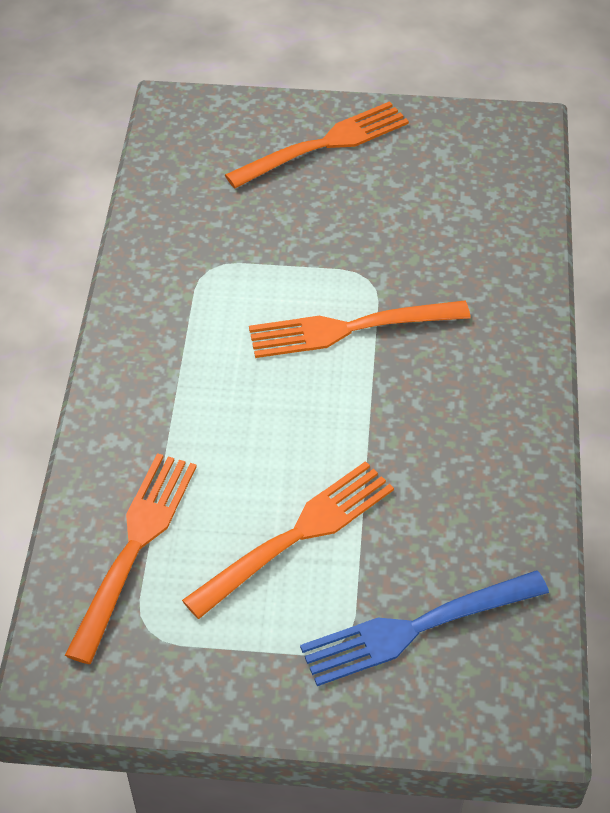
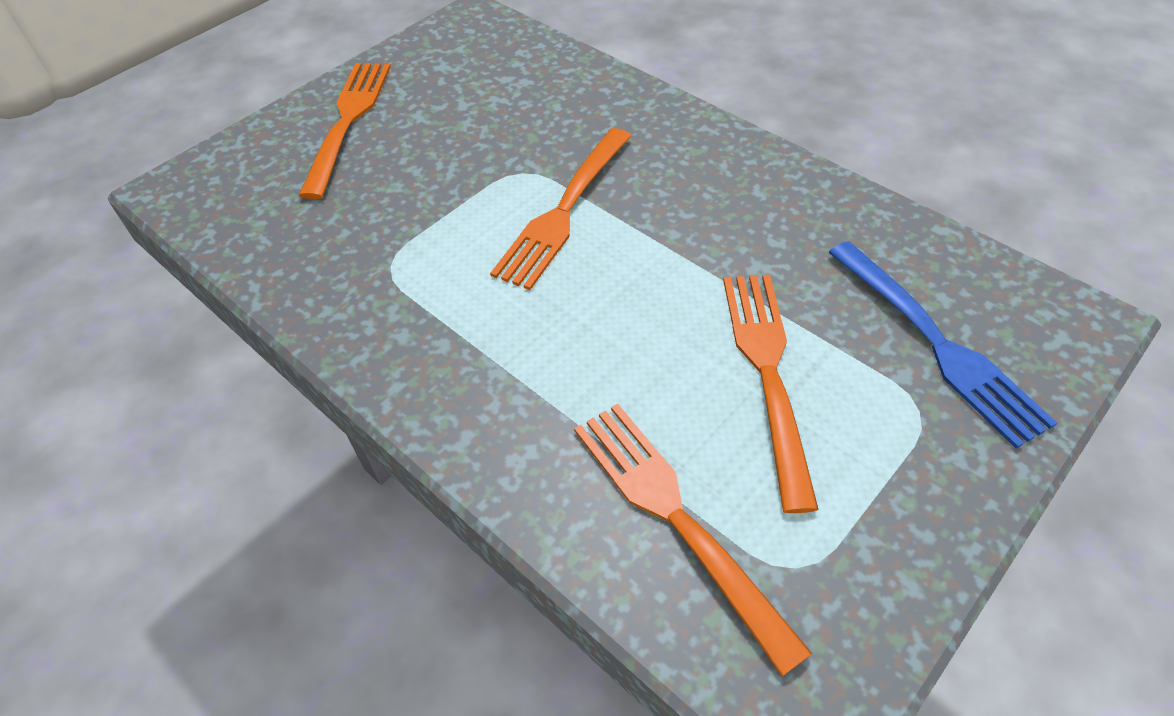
camera: 50 degrees left, 0 degrees up
blue fork [300,570,549,686] -> blue fork turned 45 degrees counterclockwise [828,241,1057,449]

